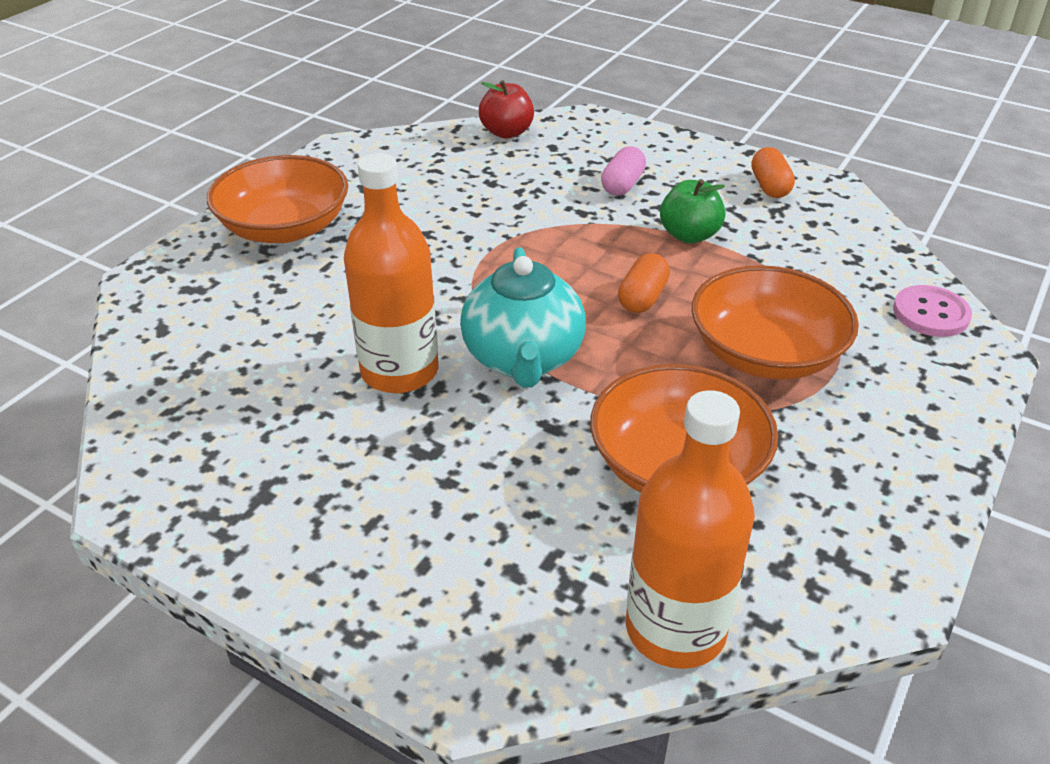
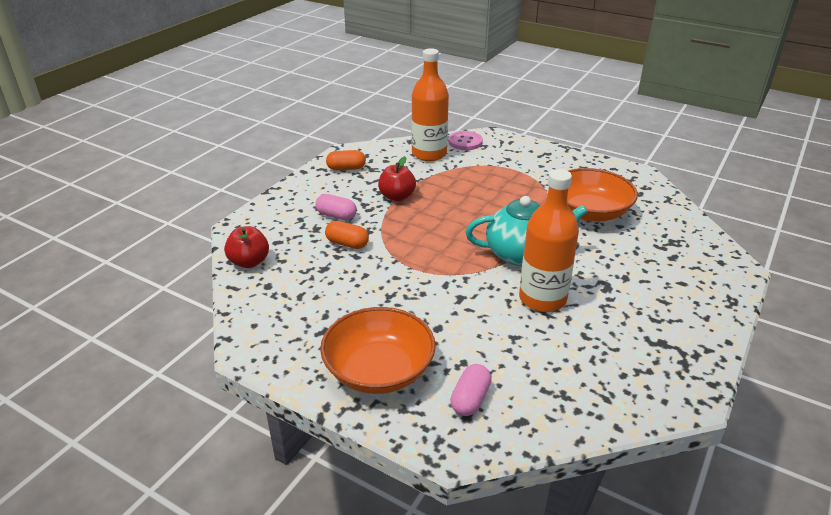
camera: 90 degrees left, 5 degrees down
orange capsule [618,253,670,313] -> orange capsule moved to [325,221,369,249]
orange bottle [626,390,755,669] -> orange bottle moved to [411,48,449,161]
green apple [660,179,725,243] -> red apple [378,156,416,201]
orange bowl [692,265,859,380] -> none
none -> pink capsule [450,364,491,416]

